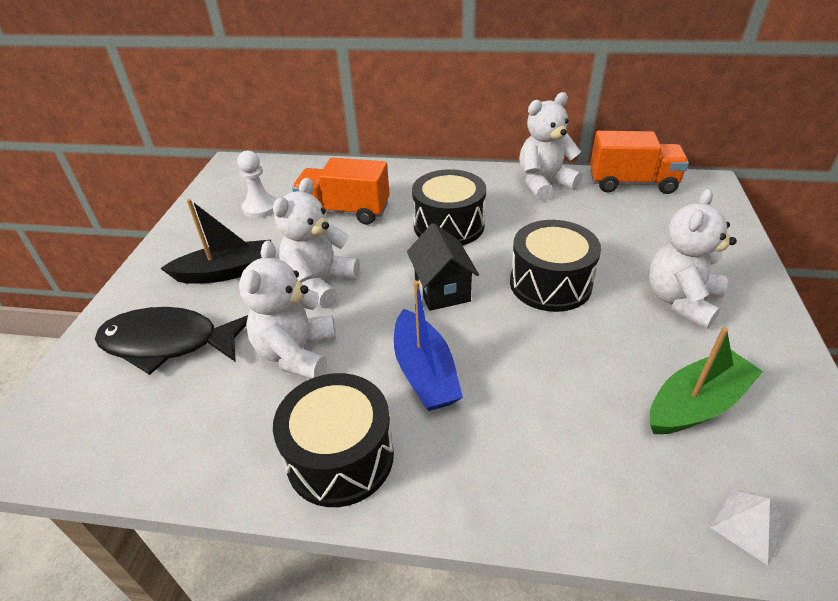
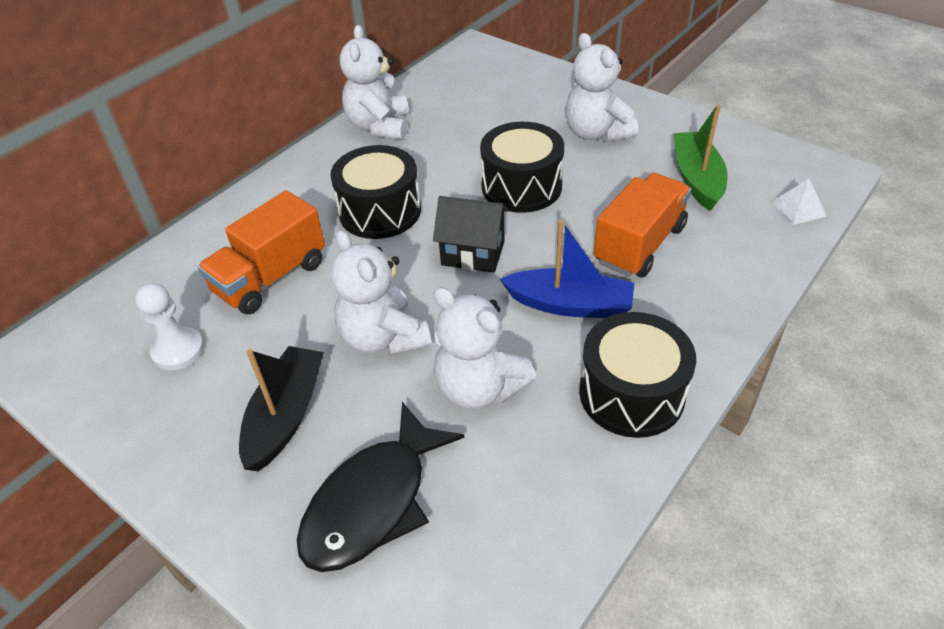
camera: 60 degrees left, 5 degrees up
orange truck [590,131,689,194] -> orange truck moved to [594,173,692,278]

